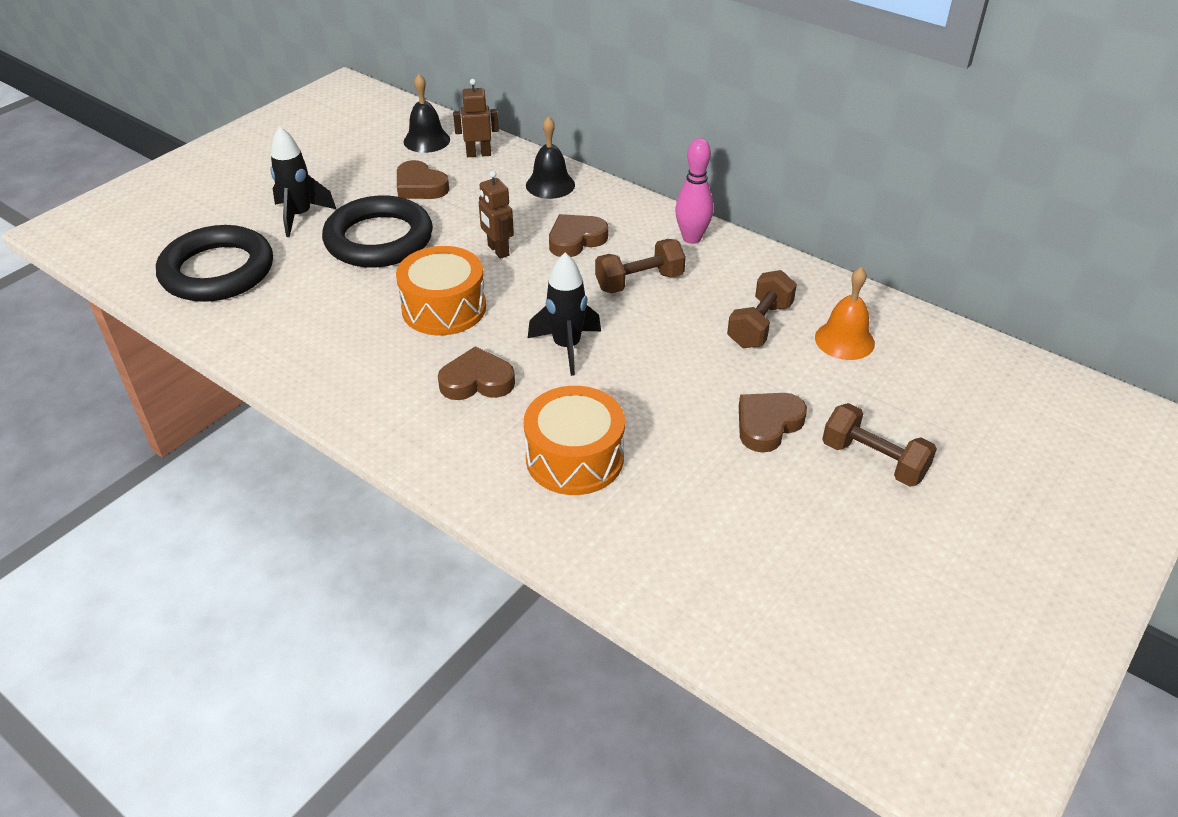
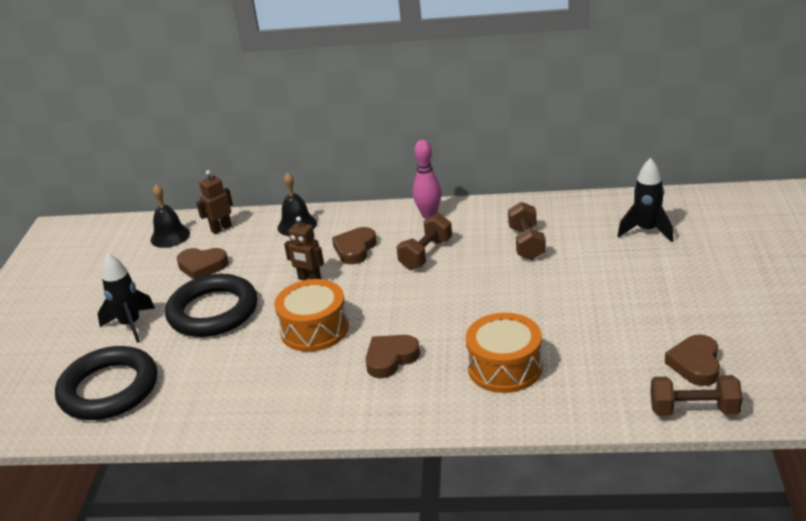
camera: 30 degrees left, 10 degrees down
black rocket [528,253,601,376] -> black rocket moved to [618,158,673,242]
brown heart [739,393,807,453] -> brown heart moved to [665,334,720,386]
orange bell [815,267,875,360] -> none
brown dumbbell [822,403,937,487] -> brown dumbbell moved to [650,375,743,416]

